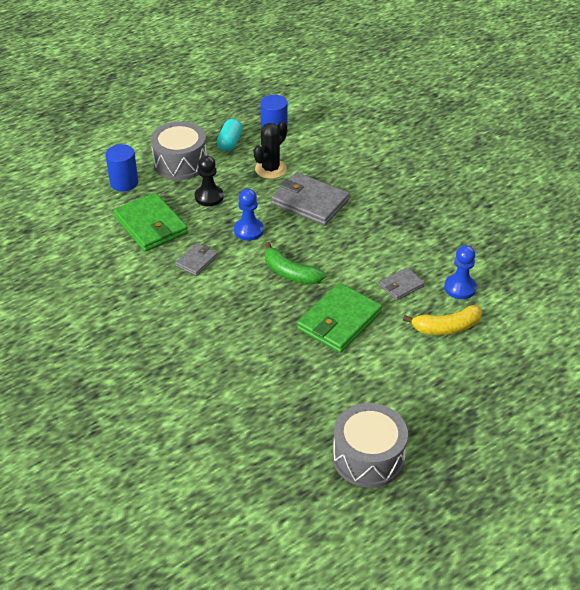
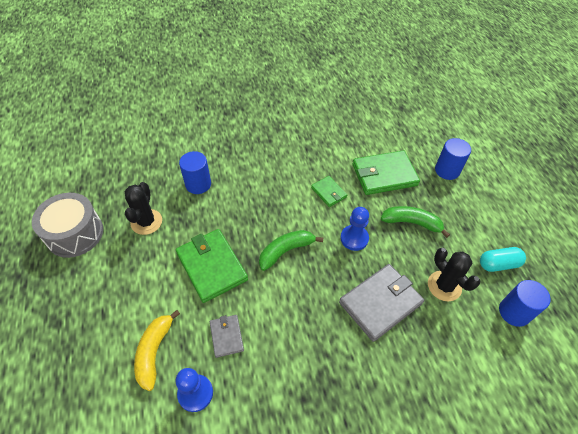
camera: 110 degrees right, 10 degrees up
grey drum [151,122,207,180] -> none
grey wallet [175,243,218,276] -> green wallet [311,176,347,207]
black pawn [195,155,224,206] -> green banana [381,206,450,238]
turquoise capsule [217,119,243,151] -> turquoise capsule turned 45 degrees counterclockwise [480,247,526,272]
none -> black cactus [125,182,162,235]
none -> blue cylinder [179,151,211,194]

